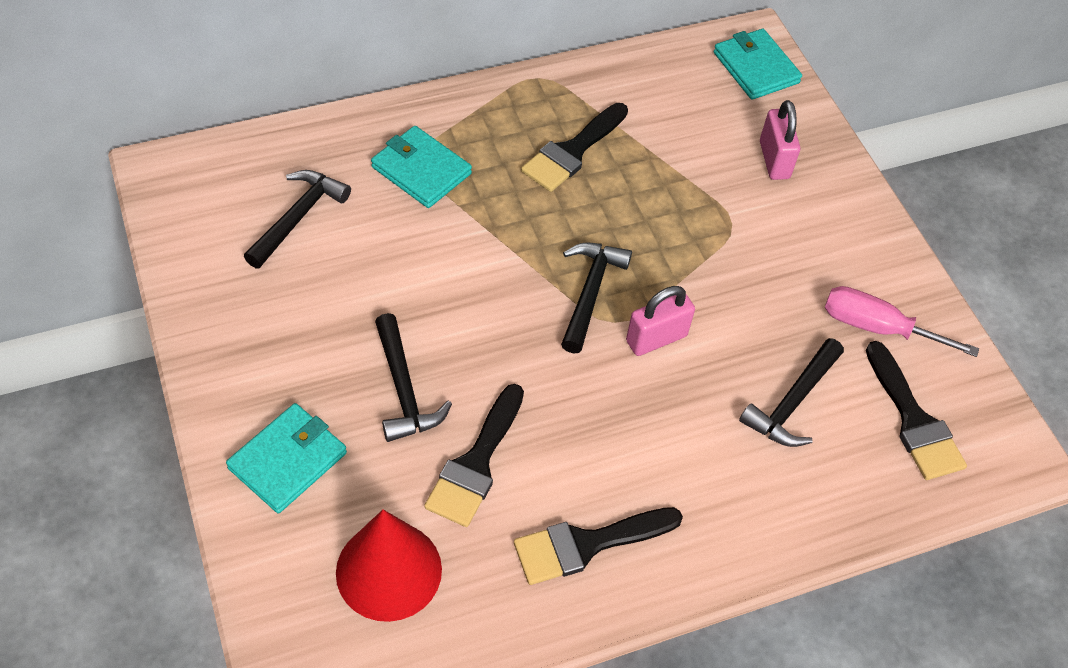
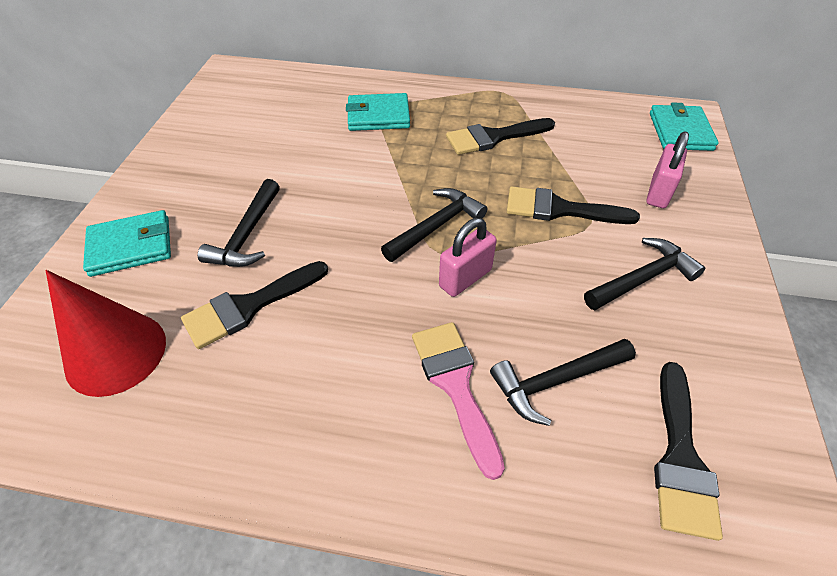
camera: 35 degrees right, 5 degrees down
black hammer [244,170,351,268] -> black hammer moved to [584,238,705,310]
turquoise wallet [371,126,472,208] -> turquoise wallet turned 75 degrees counterclockwise [346,93,410,131]
black brush [514,507,683,585] -> black brush moved to [507,186,640,224]
pink padlock [626,286,695,356] -> pink padlock turned 45 degrees counterclockwise [439,218,497,297]
pink screwdriver [825,286,979,357] -> none
none -> pink brush [412,322,505,480]

